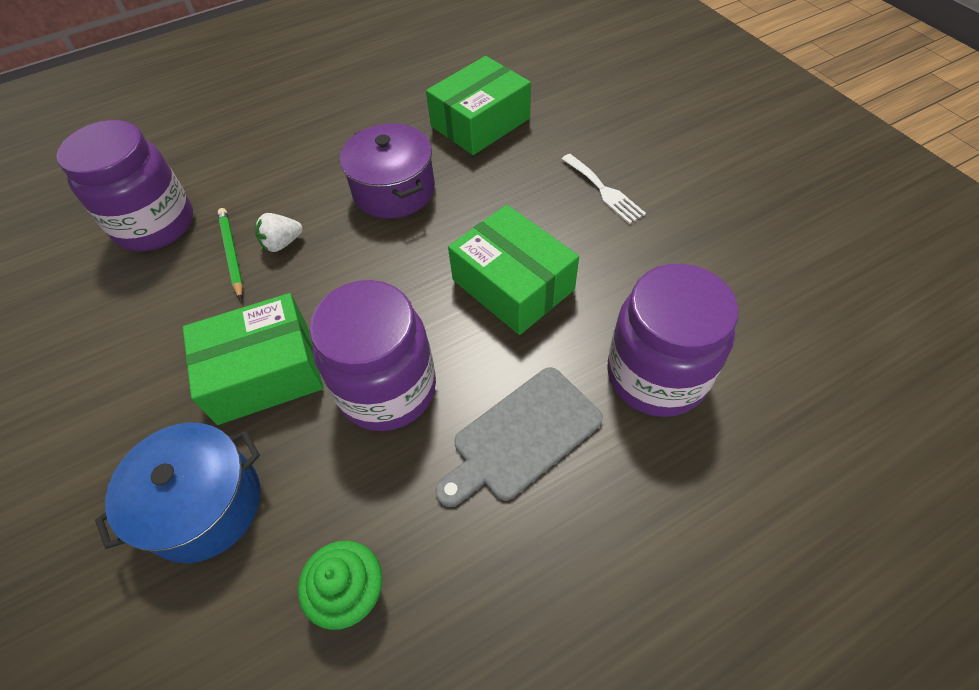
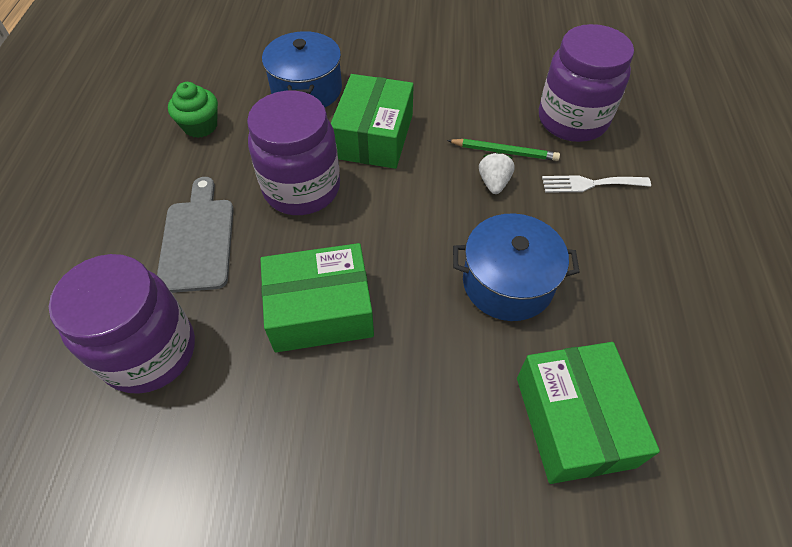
camera: 120 degrees right, 0 degrees up
purple pot [340,123,435,219] -> blue pot [453,213,579,321]
white fork [562,154,646,224] -> white fork moved to [542,175,651,193]

